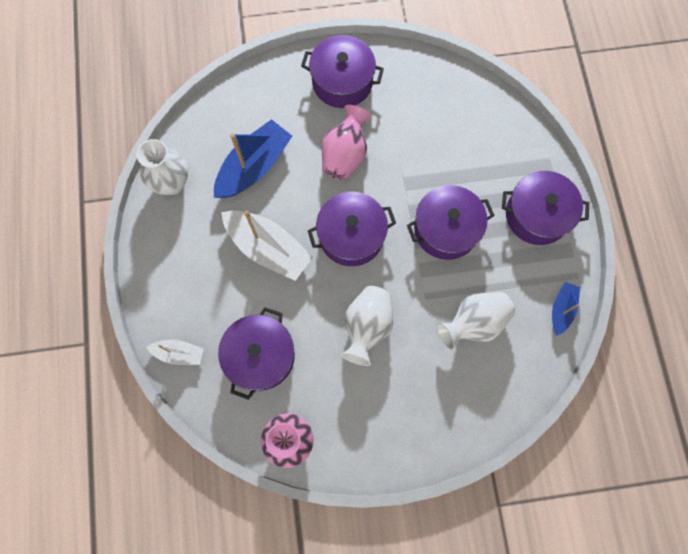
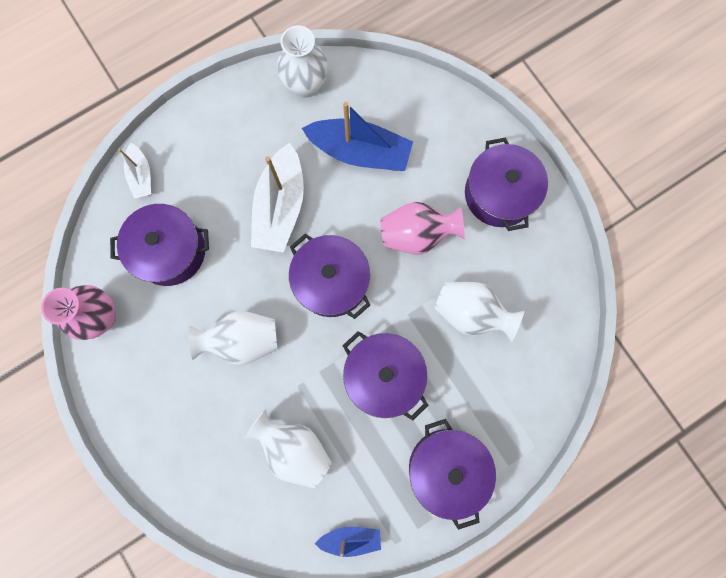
camera: 65 degrees right, 5 degrees up
none -> white vase [435,282,525,342]

